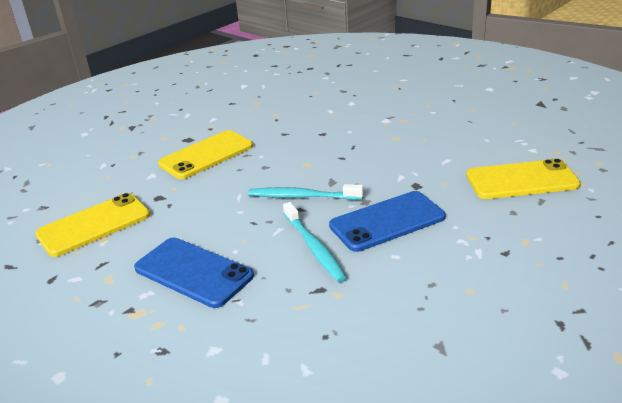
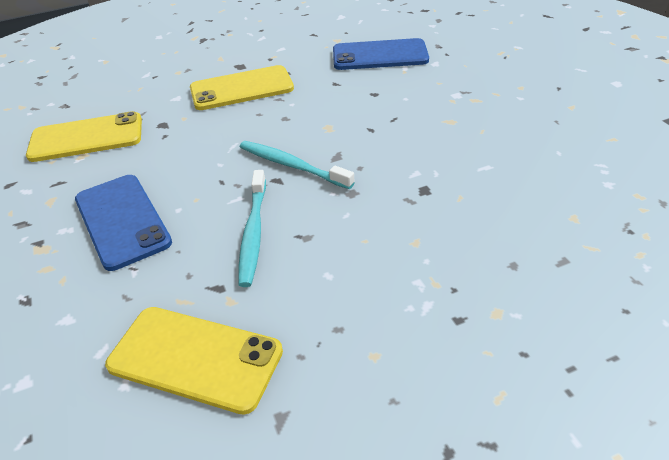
camera: 25 degrees right, 10 degrees up
blue phone [329,191,446,252] -> blue phone moved to [333,38,429,70]
yellow phone [466,159,581,199] -> yellow phone moved to [105,307,283,415]

